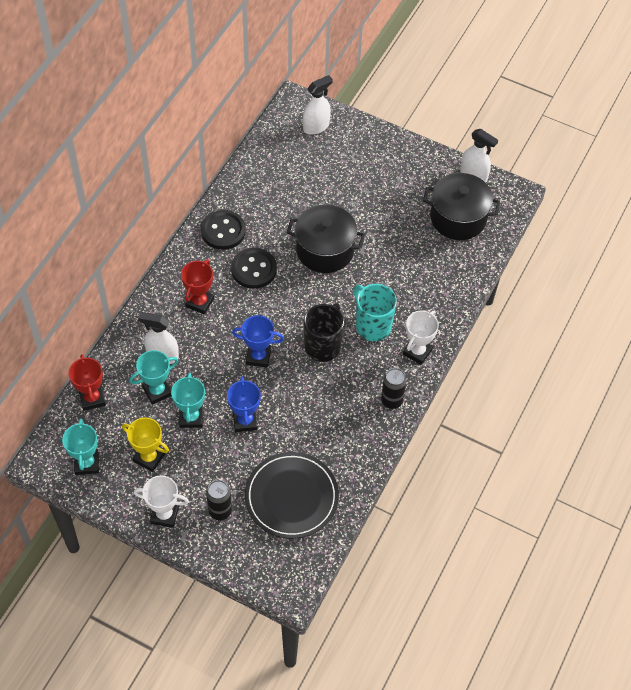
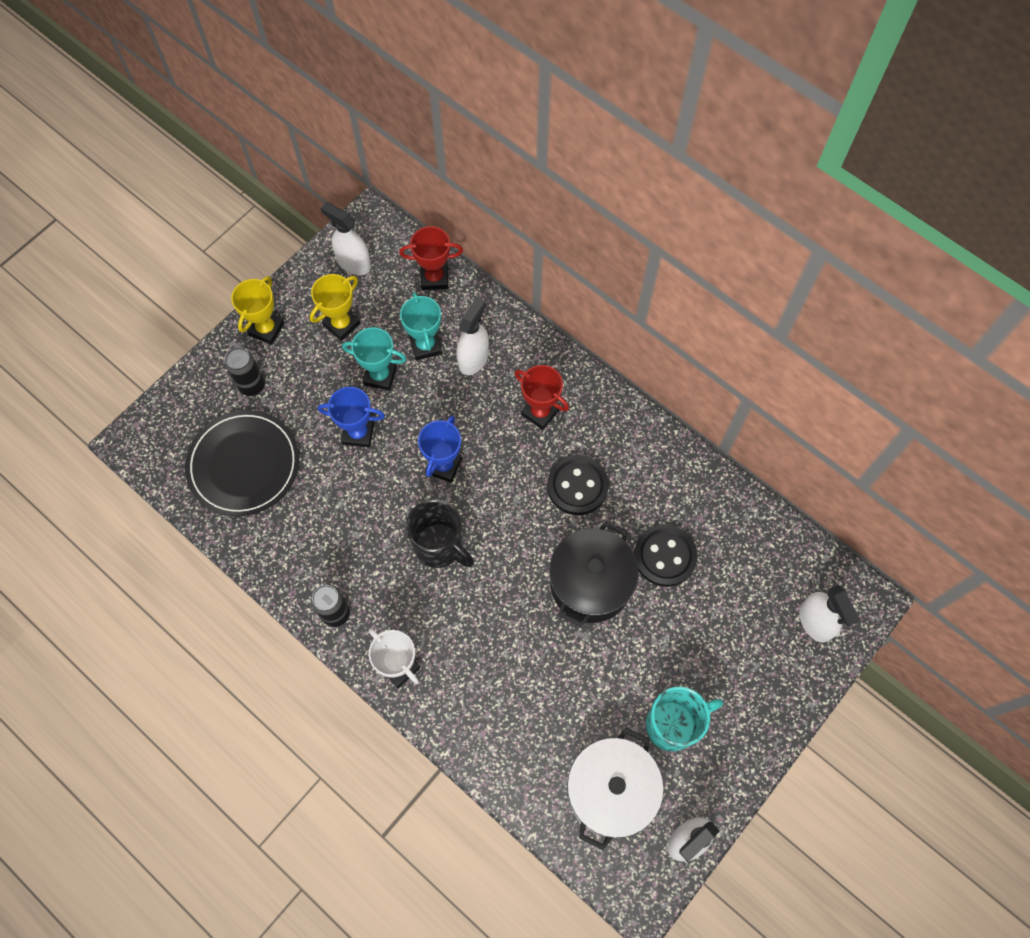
camera: 105 degrees right, 10 degrees up
turquoise trophy [62,419,99,475] -> white spray bottle [320,202,371,275]
white trophy [134,475,189,528] -> yellow trophy [231,276,284,345]
black button [201,210,246,250] -> black button moved to [634,524,698,587]
turquoise mug [354,284,397,341] -> turquoise mug moved to [646,686,723,752]
black pot [423,173,500,240] -> white pot [567,728,664,850]

